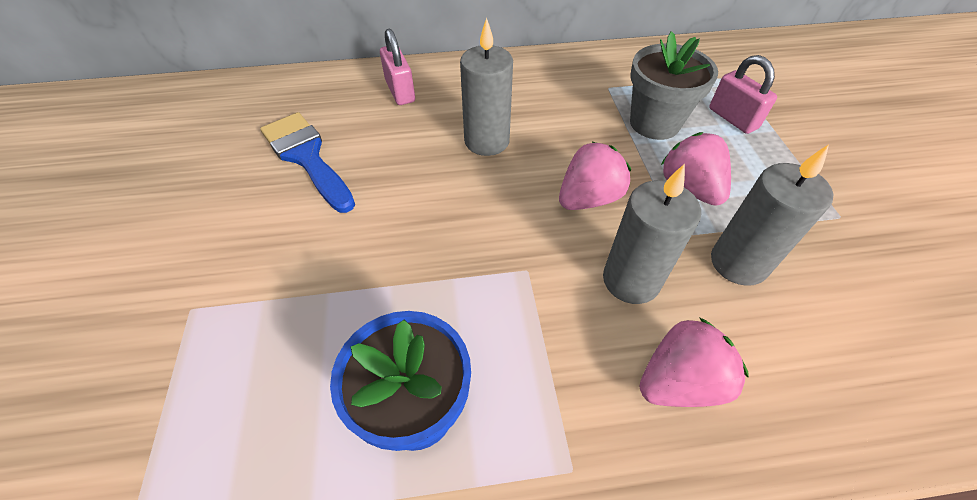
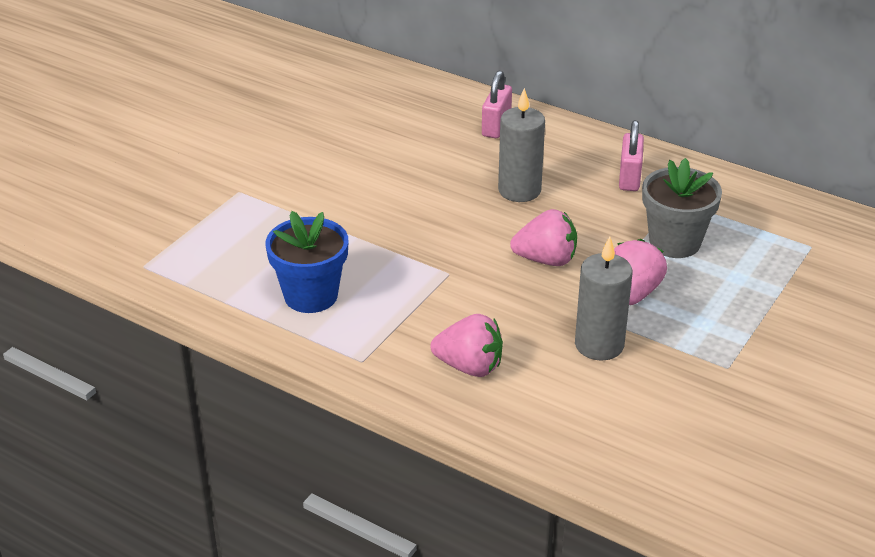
camera: 40 degrees right, 15 degrees down
blue brush [260,112,355,213] -> none
grey candle [603,164,701,304] -> none
pink padlock [709,55,777,134] -> pink padlock moved to [619,120,644,191]

